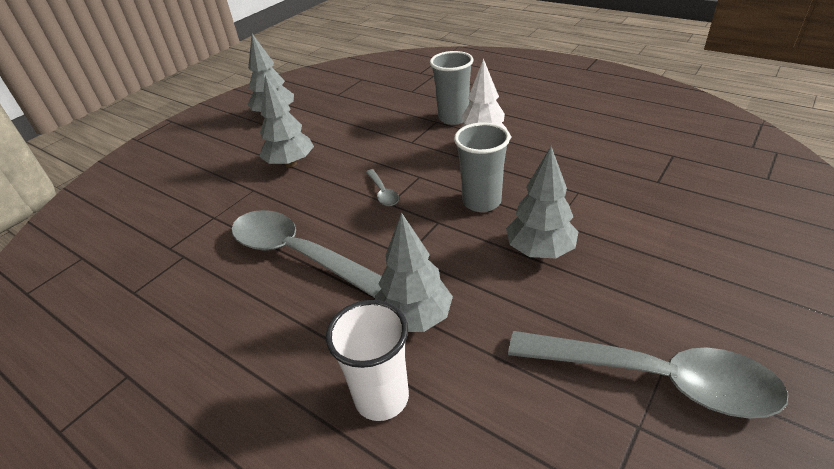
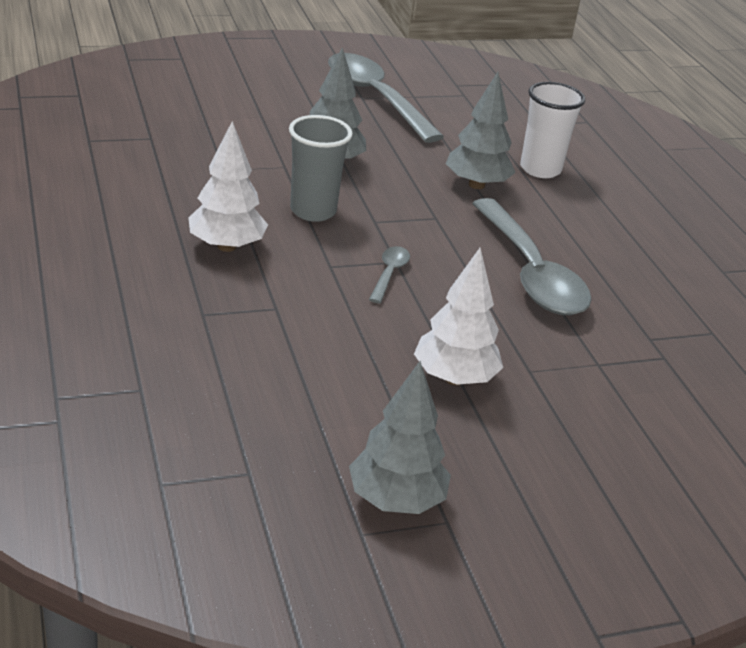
camera: 150 degrees left, 5 degrees down
grey tree [259,75,314,167] -> white tree [414,248,503,385]
grey cup [430,51,473,125] -> none

